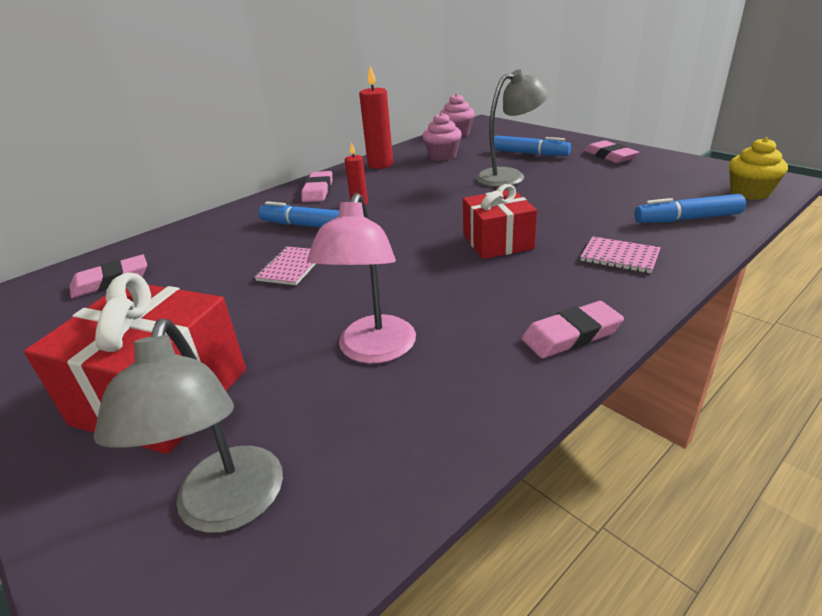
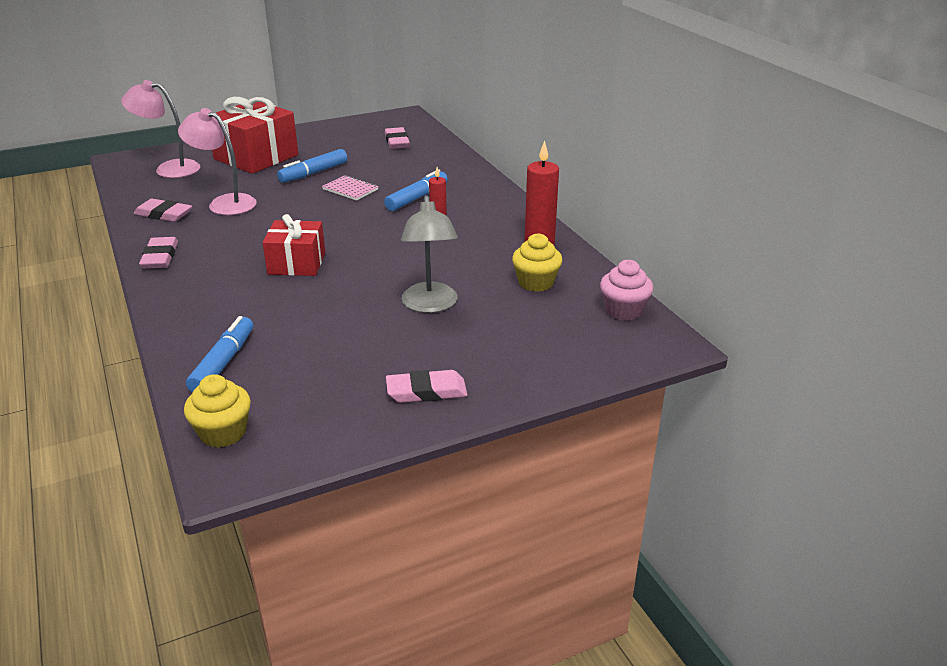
camera: 105 degrees right, 0 degrees up
grey lamp [94,319,283,533] -> pink lamp [121,80,200,178]
pink eraser [301,171,333,202] -> pink eraser moved to [134,199,192,222]
pink cupcake [422,112,462,161] -> yellow cupcake [512,233,563,292]
blue marker [494,136,571,156] -> blue marker moved to [277,149,347,183]
pink notebook [580,236,661,273] -> none

